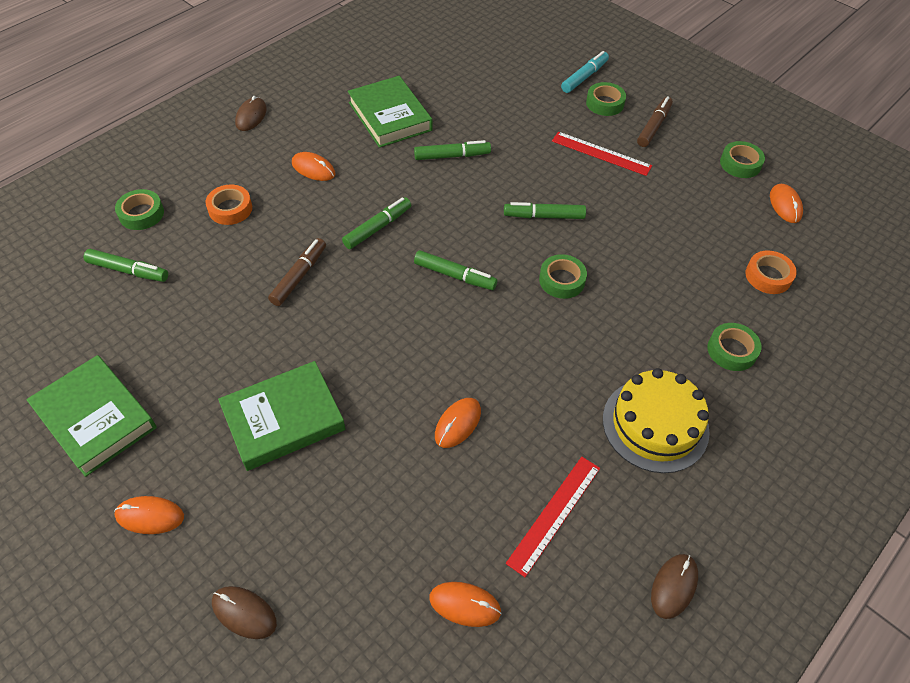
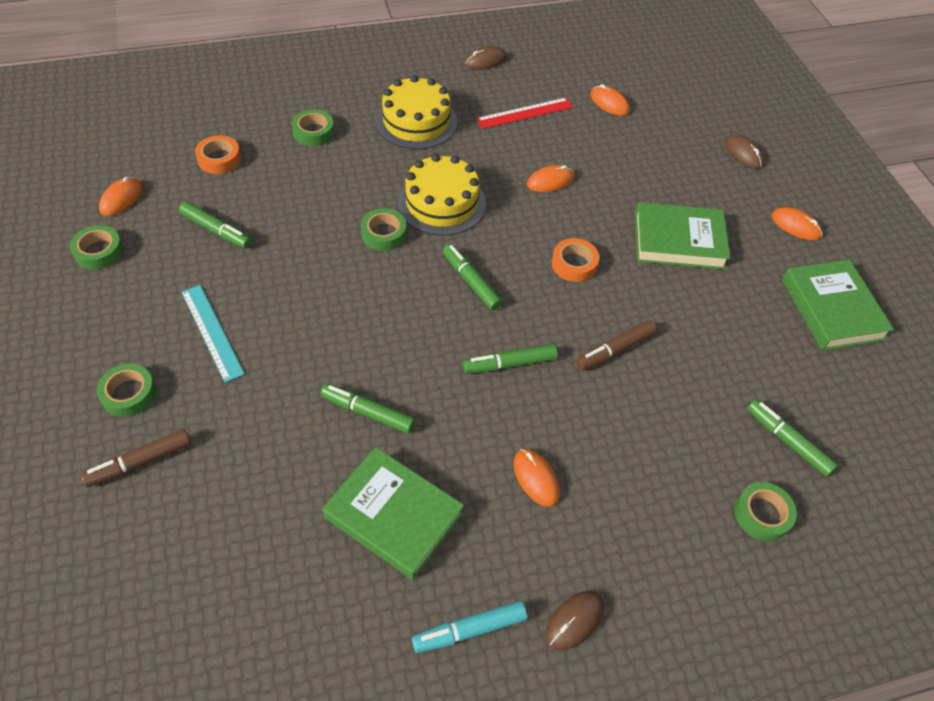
camera: 150 degrees left, 0 degrees up
orange tape [206,184,252,225] -> orange tape moved to [552,238,599,282]
green book [348,76,432,148] -> green book turned 60 degrees counterclockwise [322,447,464,580]
green marker [504,202,586,219] -> green marker moved to [179,201,252,249]
red ruler [552,132,652,176] -> turquoise ruler [181,285,245,383]
turquoise marker [561,51,609,93] -> turquoise marker moved to [412,601,527,653]
brown marker [637,96,673,147] -> brown marker moved to [81,429,191,487]
none -> yellow cake [398,154,486,236]

